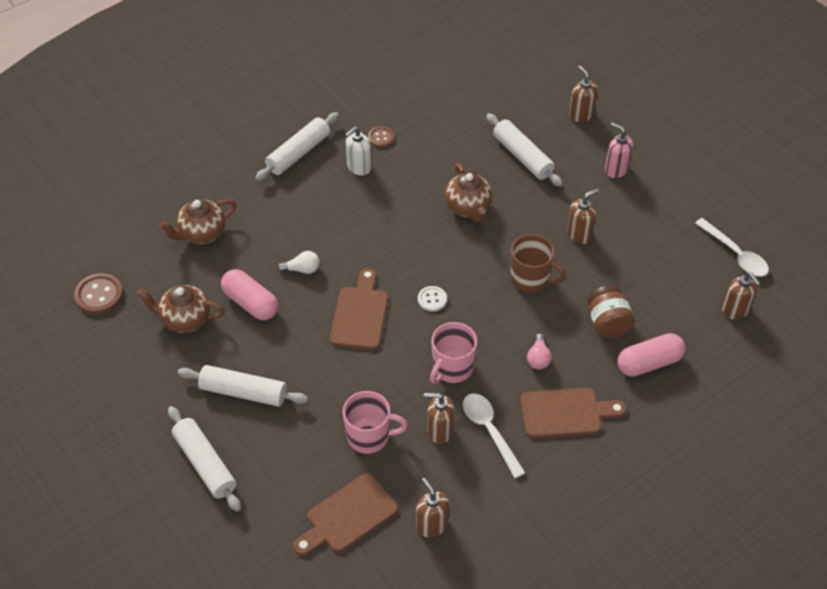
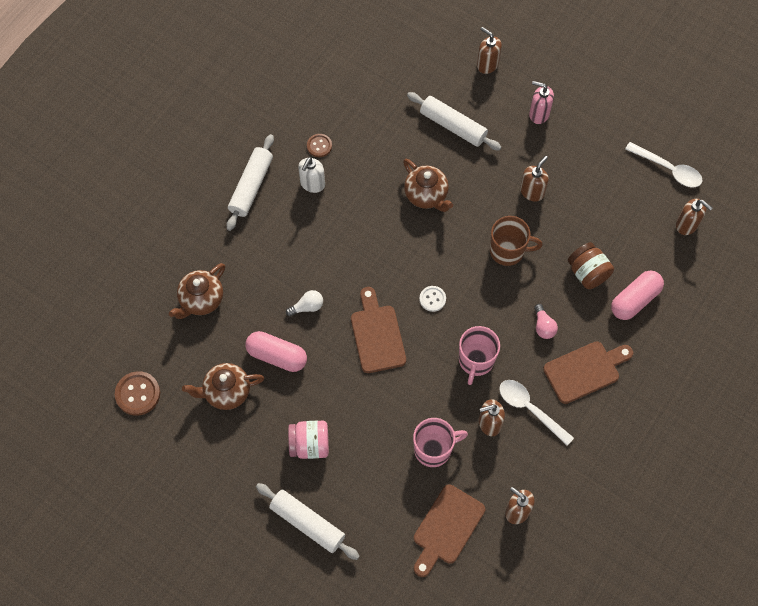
camera: 20 degrees left, 15 degrees up
white rolling pin [178,365,308,407] -> pink jar [288,421,329,459]

